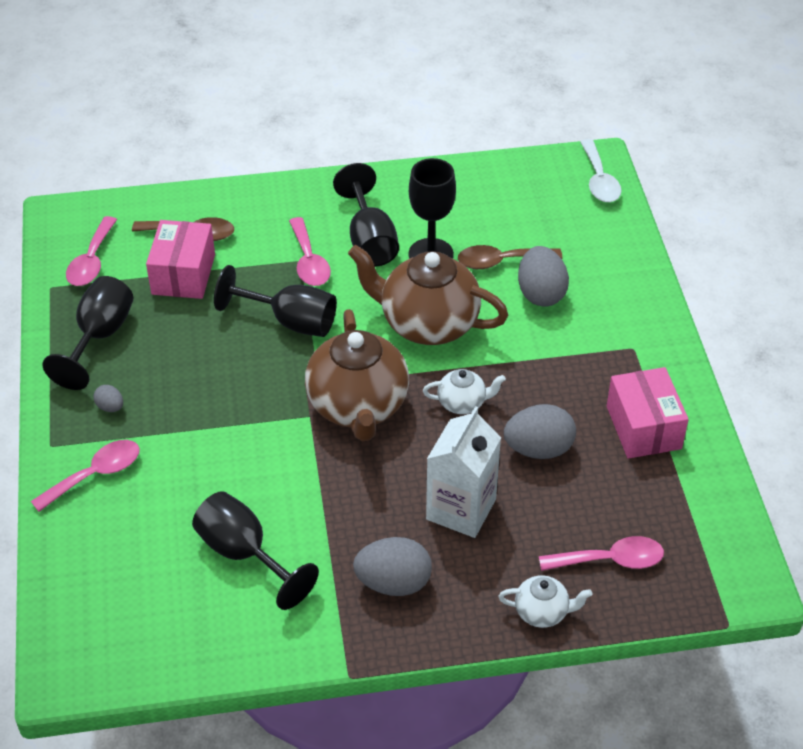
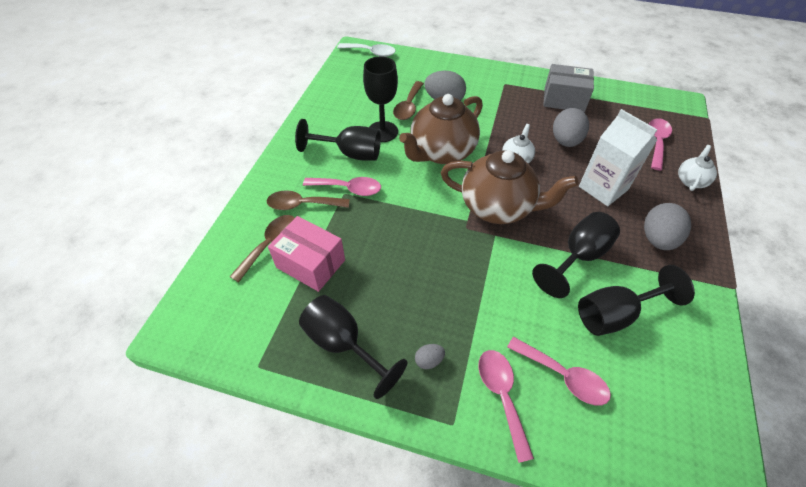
camera: 65 degrees left, 5 degrees up
pink spoon [66,216,117,286] -> pink spoon moved to [507,337,611,405]
black goblet [214,265,337,337] -> black goblet moved to [532,212,620,298]
pink box [607,367,689,459] -> grey box [543,64,594,112]
none -> brown spoon [267,190,350,210]

